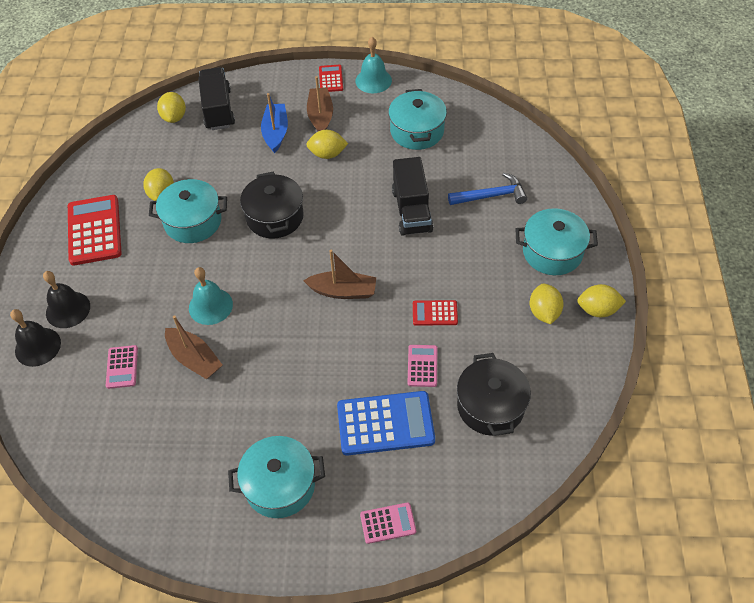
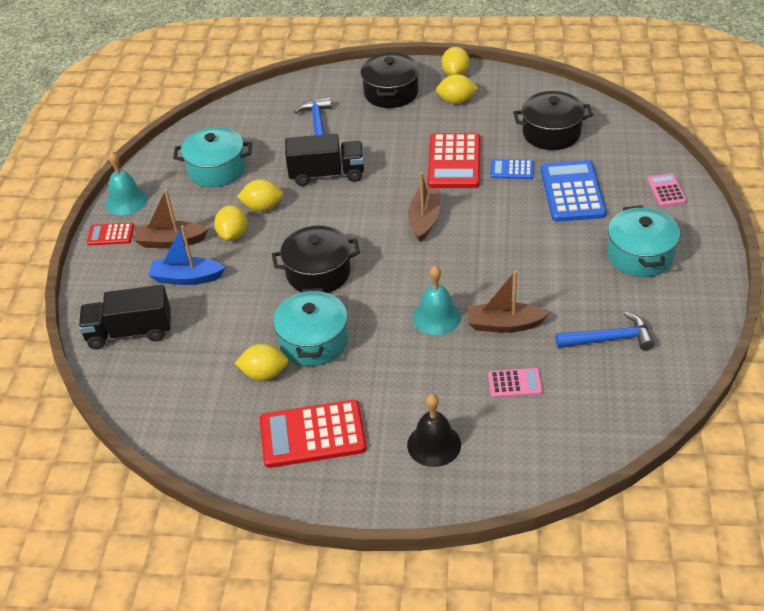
camera: 85 degrees left, 10 degrees down
black bell [10,309,61,367] -> none
yellow lemon [157,92,186,123] -> yellow lemon moved to [237,179,283,211]
brown boat [165,315,222,379] -> brown boat turned 135 degrees counterclockwise [467,271,550,333]
pink calculator [407,345,437,387] -> blue calculator [490,159,534,179]
red calculator [413,300,458,325] -> red calculator [428,133,480,188], size x1.92
turquoise pot [515,208,598,275] -> black pot [360,52,419,108]
none -> blue hammer [556,312,654,351]

